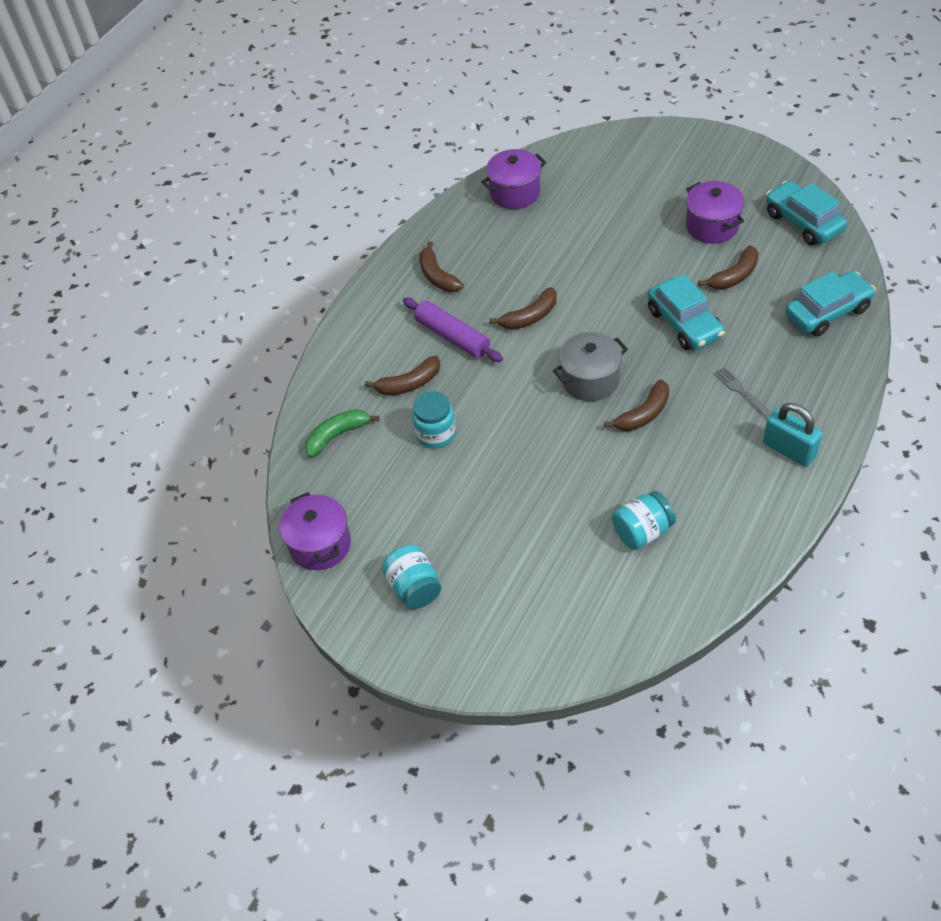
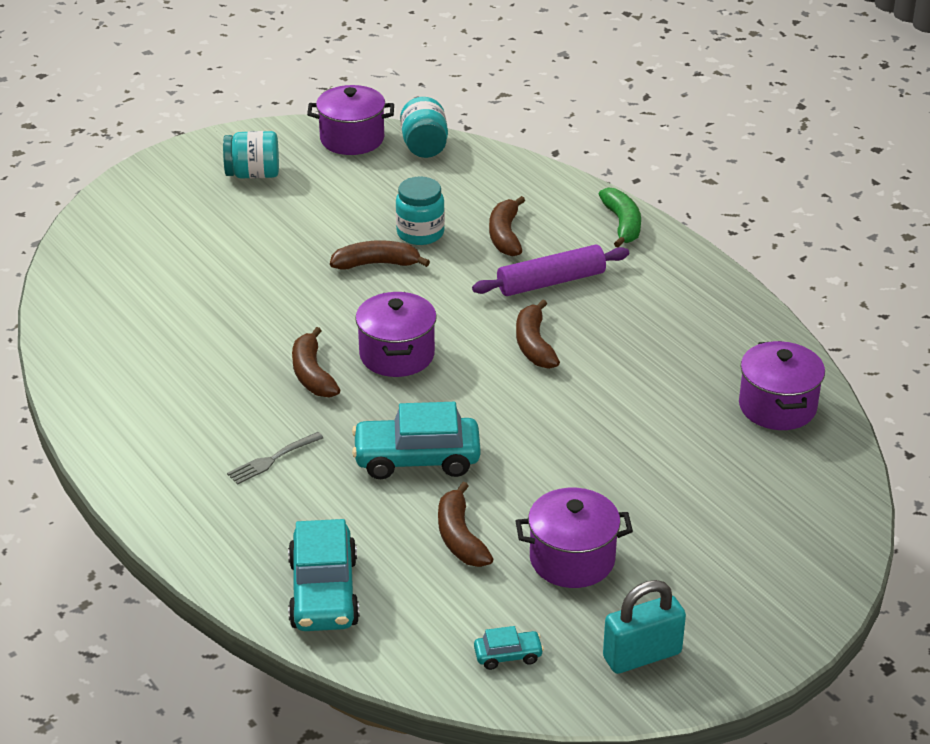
camera: 110 degrees right, 15 degrees down
green banana [305,409,379,458] -> green banana moved to [599,188,641,248]
brown banana [419,241,464,292] -> brown banana moved to [330,240,430,270]
grey pot [553,332,628,401] -> purple pot [355,292,437,377]
turquoise jar [612,491,676,550] -> turquoise jar moved to [400,97,448,158]
grey fork [714,367,772,419] -> grey fork turned 150 degrees clockwise [227,432,323,485]
turquoise padlock [763,403,823,467] -> turquoise padlock moved to [603,580,686,674]
turquoise car [766,181,847,245] -> turquoise car [474,626,544,670], size x0.48

